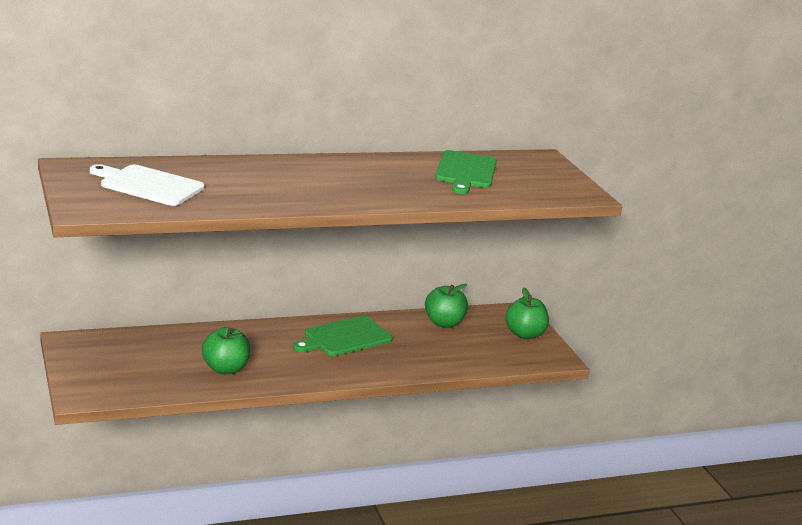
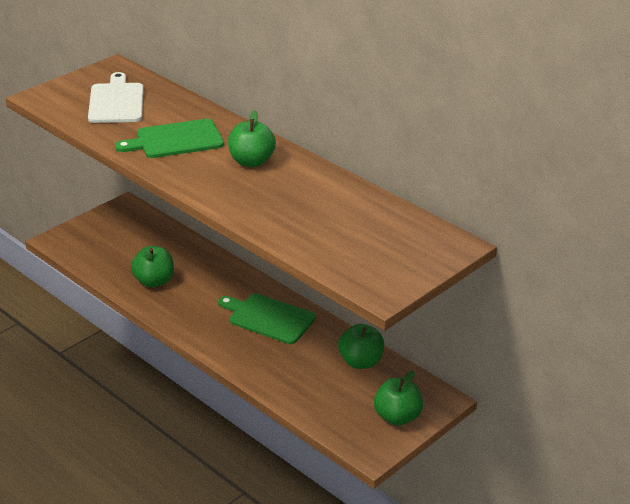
camera: 65 degrees right, 10 degrees up
green cutting board [435,150,497,194] -> green cutting board moved to [115,119,224,158]
none -> green apple [228,110,276,167]

